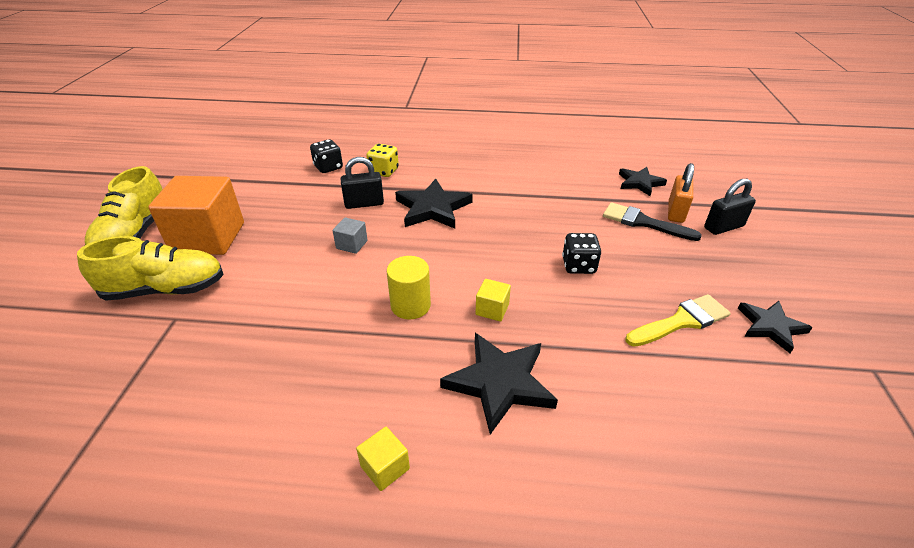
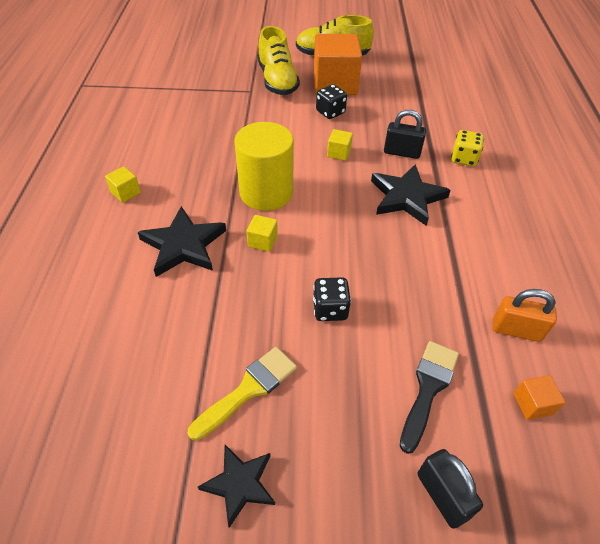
camera: 85 degrees right, 10 degrees up
black dice [310,139,343,173] -> black dice moved to [316,84,347,119]
grey cube [333,217,367,254] -> yellow cube [327,129,353,161]
black padlock [341,157,384,209] -> black padlock turned 60 degrees counterclockwise [384,110,426,159]
yellow cylinder [387,256,431,319] -> yellow cylinder [234,122,294,211], size x1.66
black star [619,167,667,196] -> orange cube [513,375,565,420]
yellow brush [626,294,731,347] -> yellow brush turned 105 degrees counterclockwise [188,347,297,441]
orange padlock [668,163,694,223] -> orange padlock moved to [493,289,557,342]

